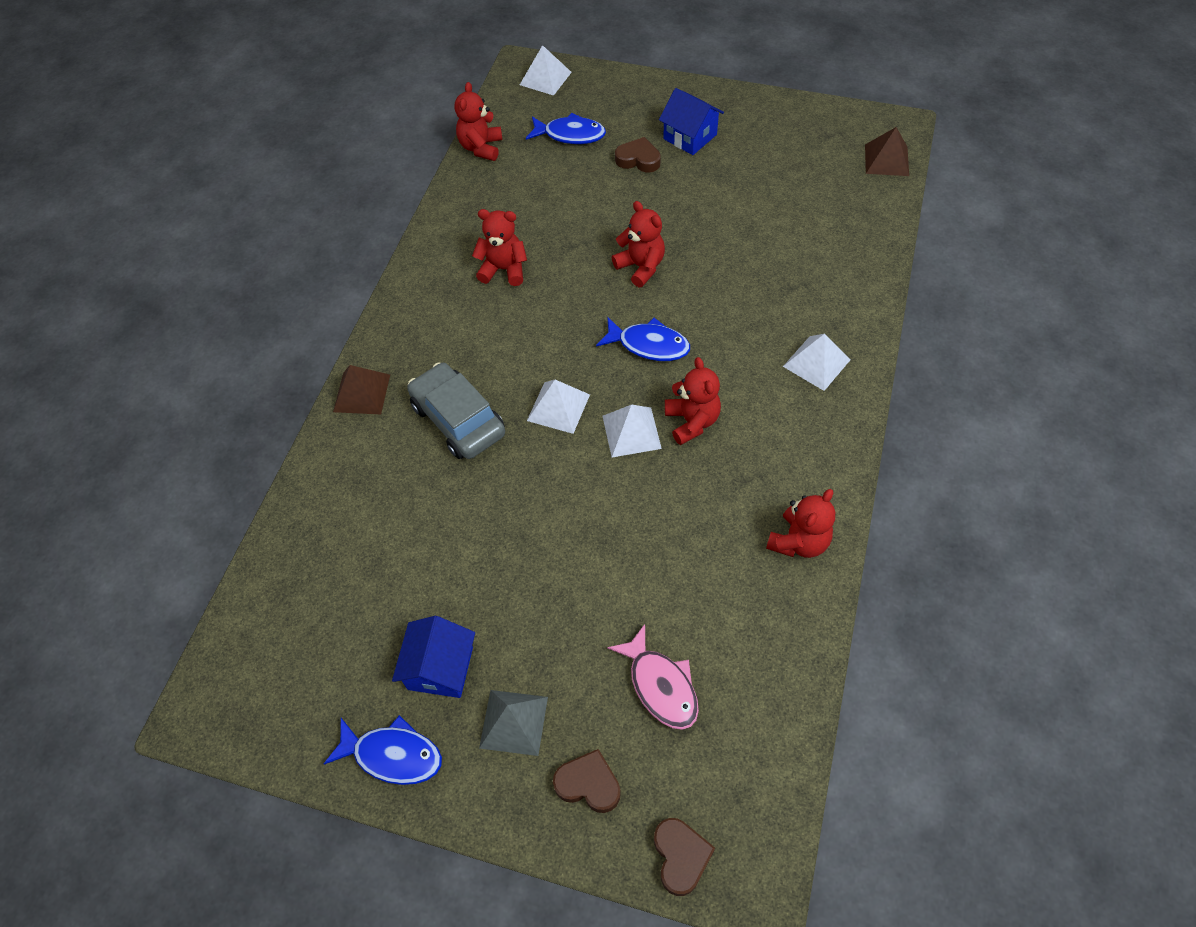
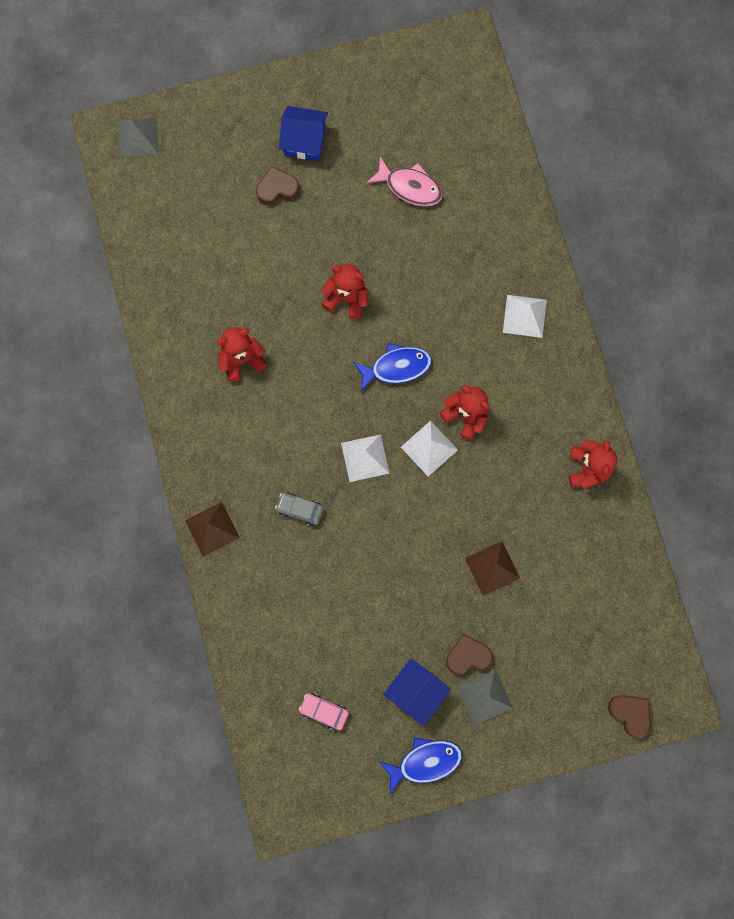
camera: 35 degrees left, 20 degrees up
blue house [392,616,475,698] -> blue house turned 60 degrees clockwise [383,658,451,726]
grey car [407,362,505,459] -> grey car [275,492,324,526], size x0.51
red teddy bear [455,82,502,161] -> none
white pyramid [520,45,572,96] -> grey pyramid [118,118,159,157]
blue fish [526,113,606,144] -> none
brown heart [553,749,621,813] -> brown heart moved to [446,634,493,674]
pink fish [607,624,699,730] -> pink fish moved to [367,157,443,206]
brown pyramid [865,127,909,176] -> brown pyramid moved to [465,541,520,596]
none -> pink car [299,693,349,730]

